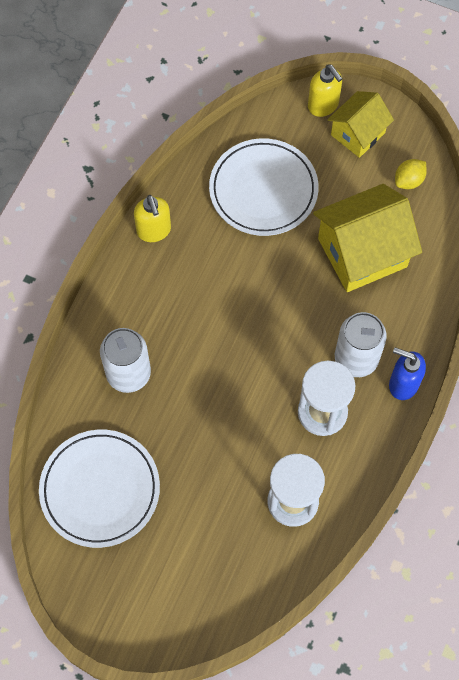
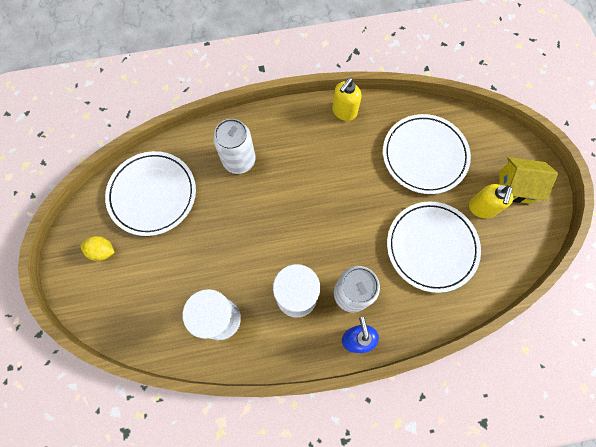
camera: 55 degrees right, 5 degrees up
yellow soap dispenser [308,64,343,117] -> yellow soap dispenser moved to [469,184,513,218]
yellow house [313,184,422,292] -> white plate [387,201,481,293]
yellow lemon [395,159,427,189] -> yellow lemon moved to [80,236,115,261]

